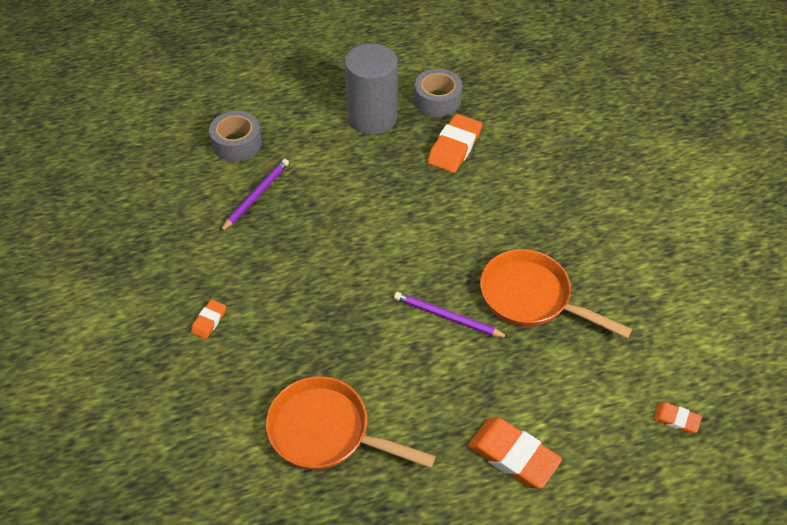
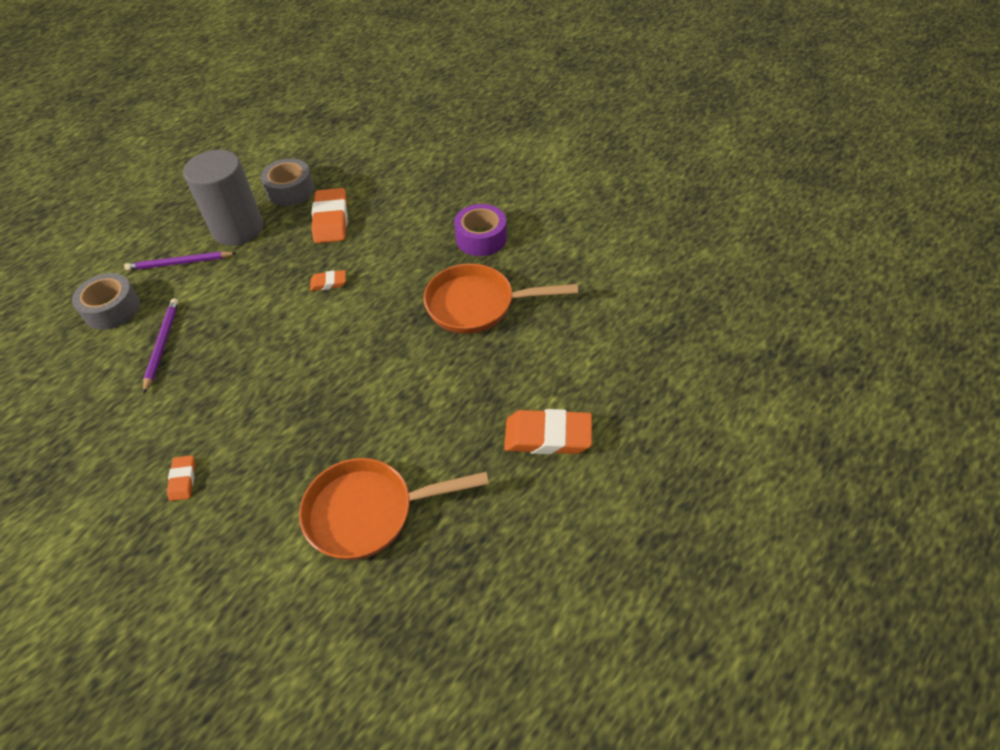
camera: 30 degrees left, 0 degrees up
purple pencil [394,292,509,338] -> purple pencil moved to [124,251,237,271]
orange eraser [653,402,702,433] -> orange eraser moved to [310,270,346,291]
none -> purple tape [454,204,507,256]

